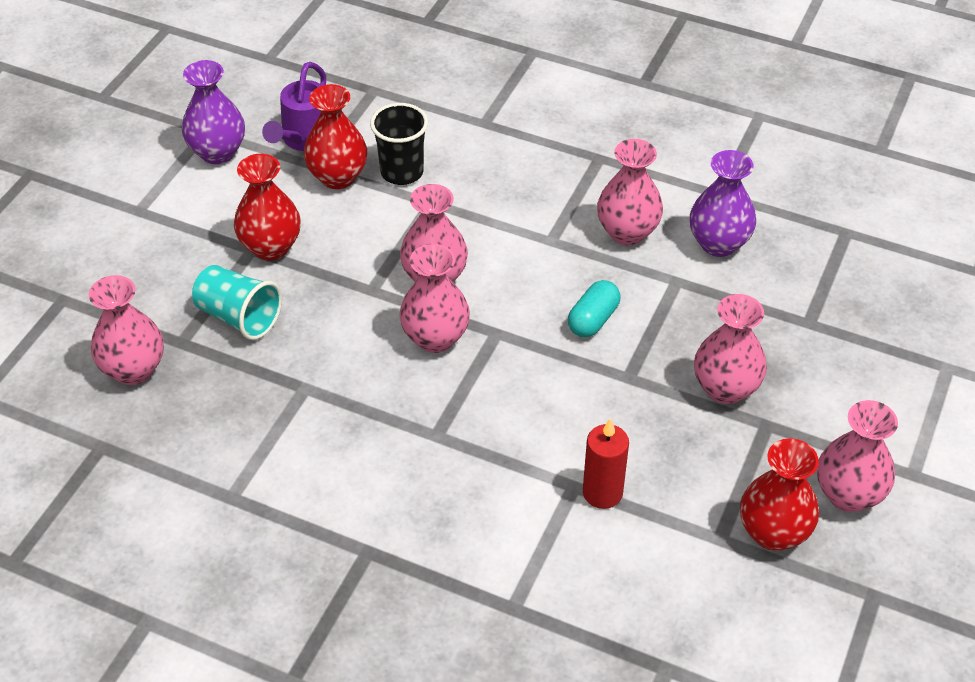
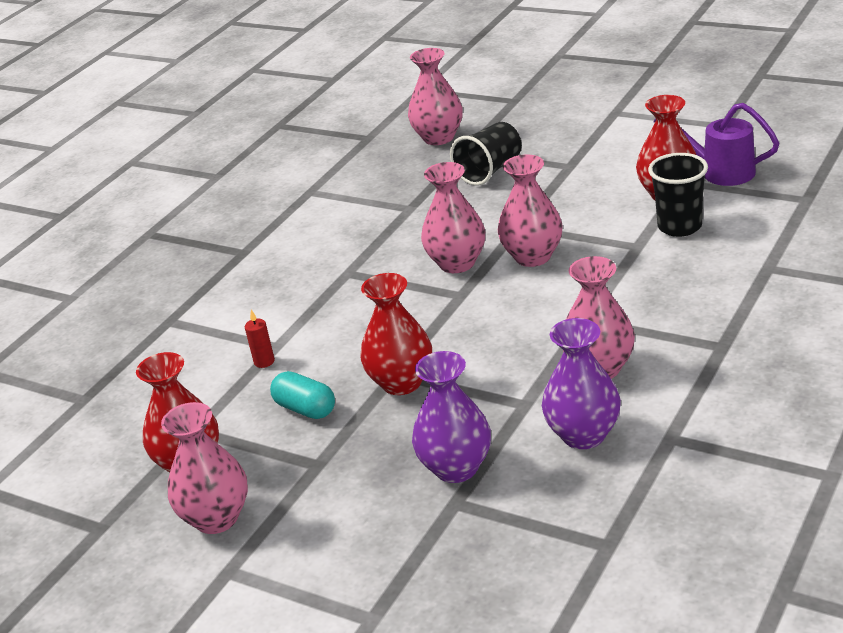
camera: 100 degrees right, 15 degrees down
purple vase [182,60,245,164] -> purple vase moved to [412,351,491,483]
turquoise cup [192,265,282,340] -> black cup [450,122,522,186]
red vase [234,154,301,261] -> red vase moved to [360,273,432,395]
turquoise capsule [568,280,621,337] -> turquoise capsule moved to [270,371,335,419]
red candle [583,418,629,509] -> red candle [245,310,275,368], size x0.58
pink vase [694,294,767,404] -> none

